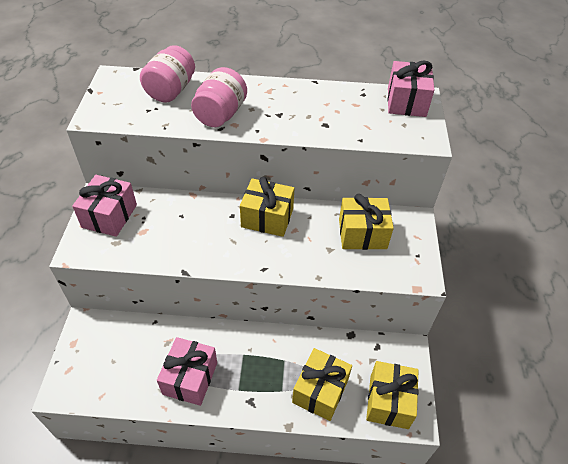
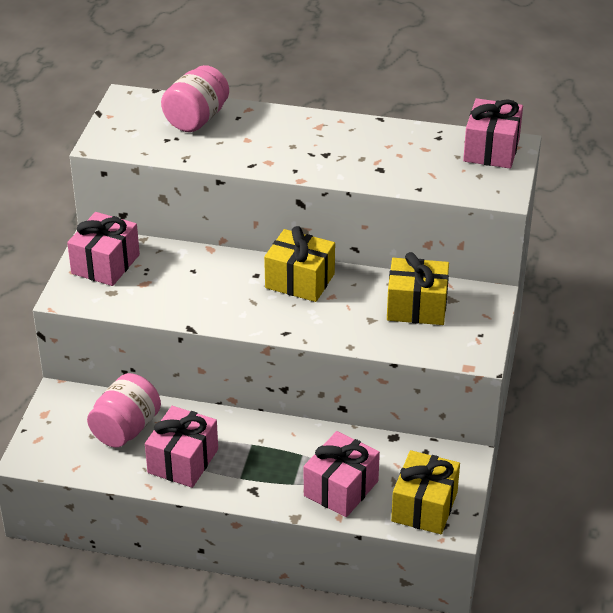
camera: 10 degrees right, 10 degrees down
pink jar [191,67,247,127] -> pink jar moved to [87,373,161,448]
yellow gift [292,348,352,421] -> pink gift [304,431,380,517]

